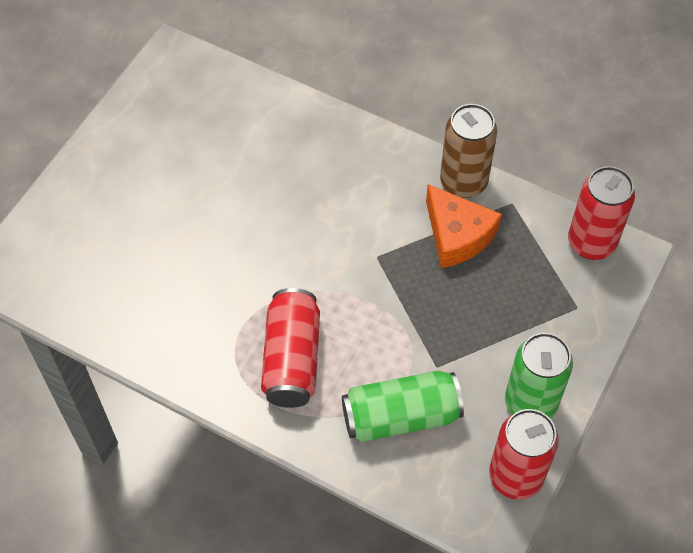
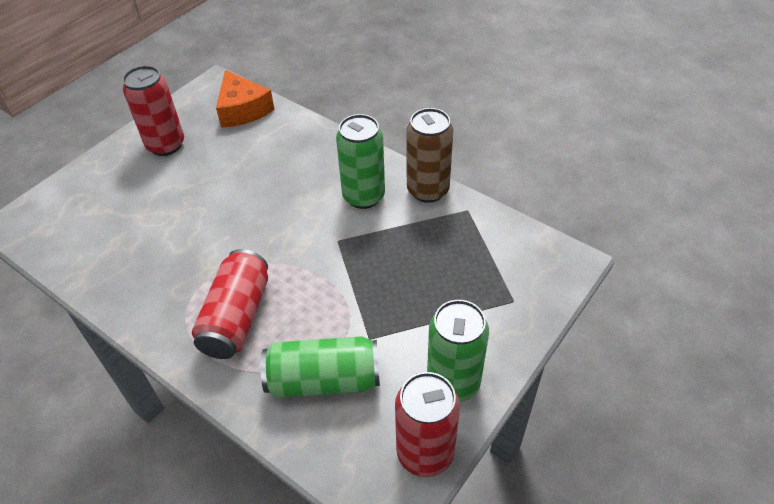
camera: 10 degrees right, 10 degrees down
orange cheese [426,184,502,268] -> orange cheese moved to [216,70,275,128]
red can [568,166,635,260] -> red can moved to [123,66,184,156]
none -> green can [336,114,385,209]

